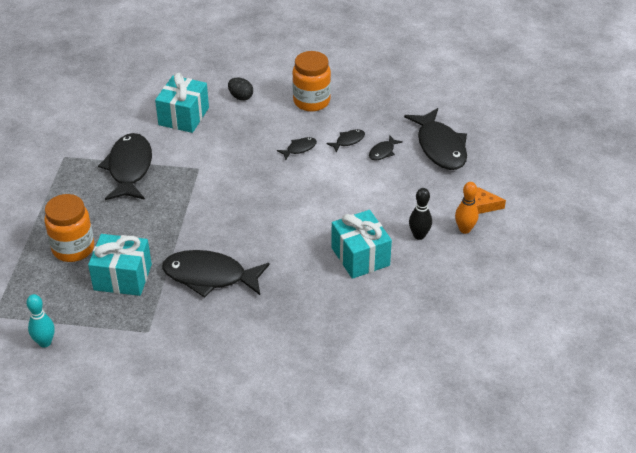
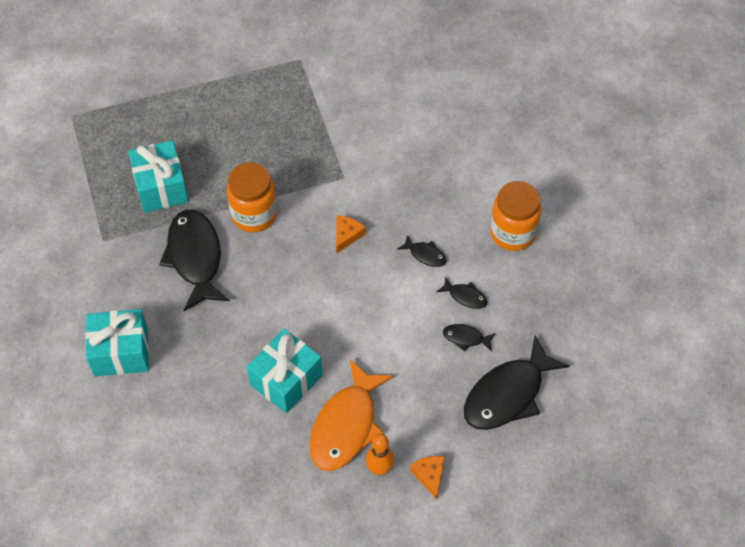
camera: 65 degrees right, 15 degrees up
turquoise bowling pin [26,294,55,347] -> none
orange jar [44,194,94,262] -> orange jar moved to [227,163,277,232]
black fish [98,133,152,200] -> none
turquoise gift [155,73,209,133] -> turquoise gift moved to [85,309,149,376]
black egg [228,78,253,101] -> none
black bowling pin [409,188,432,240] -> orange fish [309,359,393,471]
none -> orange cheese [336,215,366,253]

